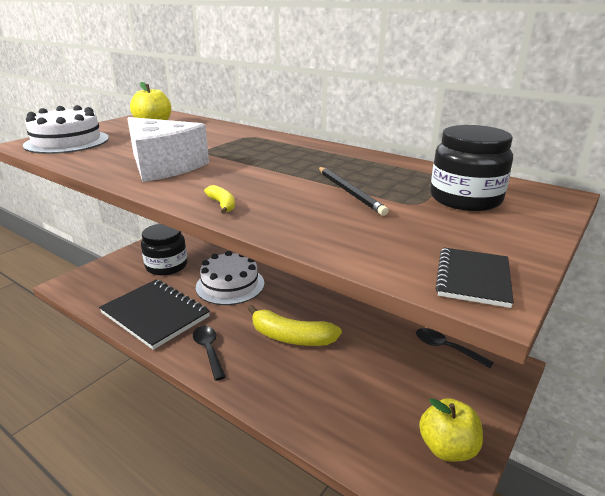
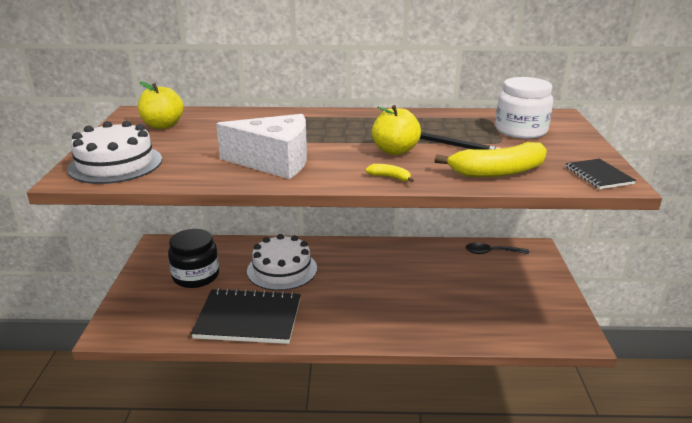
camera: 35 degrees left, 0 degrees up
black spoon [193,326,226,381] -> none
yellow banana [248,305,342,346] -> yellow banana moved to [435,142,547,177]
yellow apple [419,398,483,461] -> yellow apple moved to [372,105,421,155]
black jar [430,125,513,211] -> white jar [495,77,553,139]

